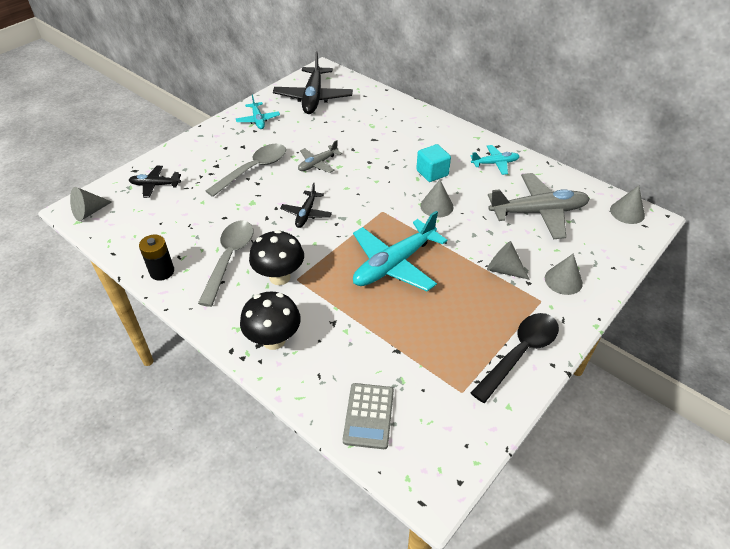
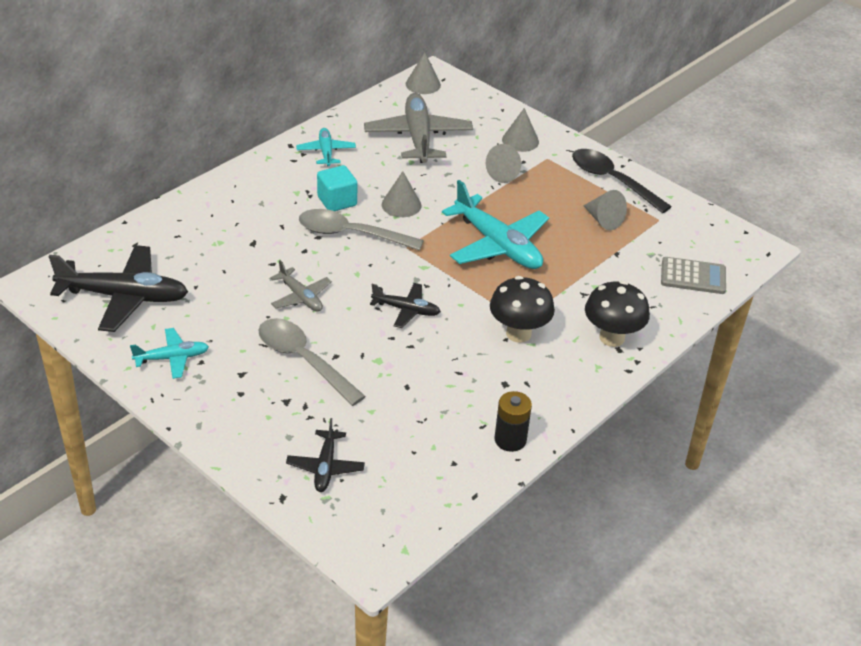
camera: 90 degrees left, 5 degrees down
grey cone [70,187,112,221] -> grey cone moved to [583,190,627,230]
grey spoon [198,221,254,307] -> grey spoon moved to [299,209,424,251]

